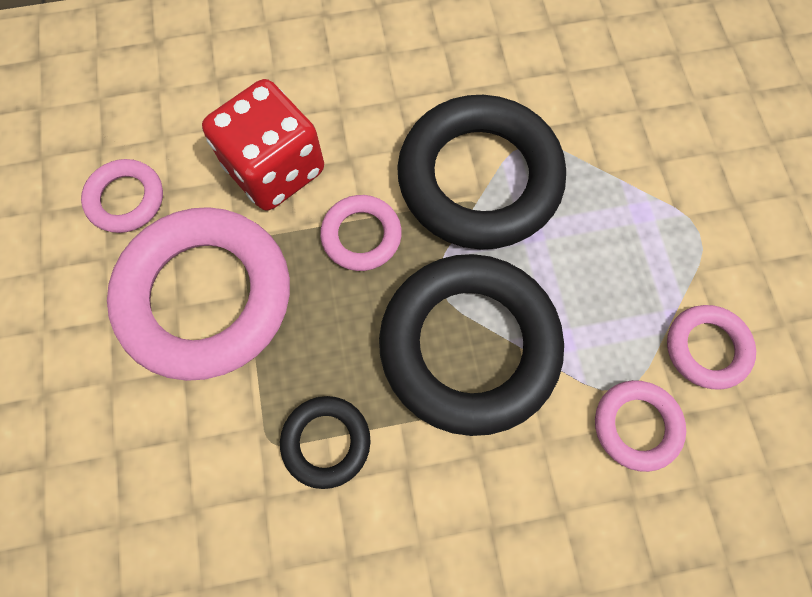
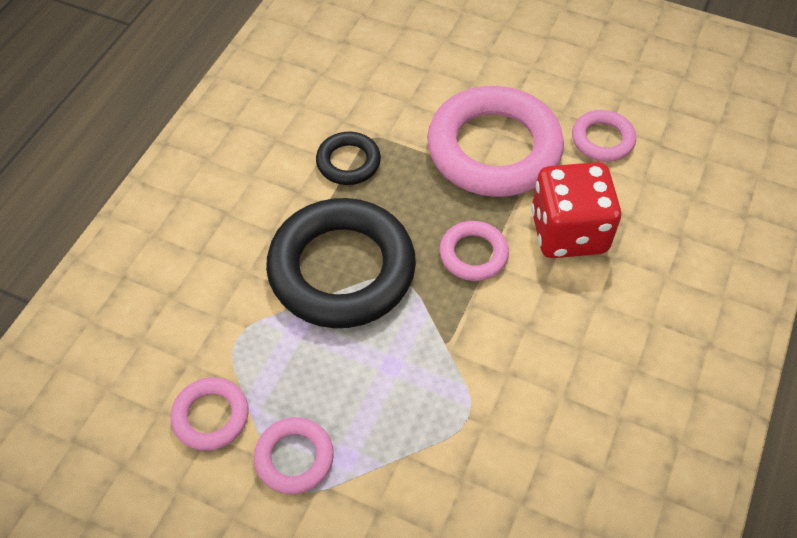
camera: 125 degrees right, 15 degrees down
black ring [397,95,566,249] -> none
pink ring [595,380,686,472] -> pink ring moved to [254,417,334,494]

